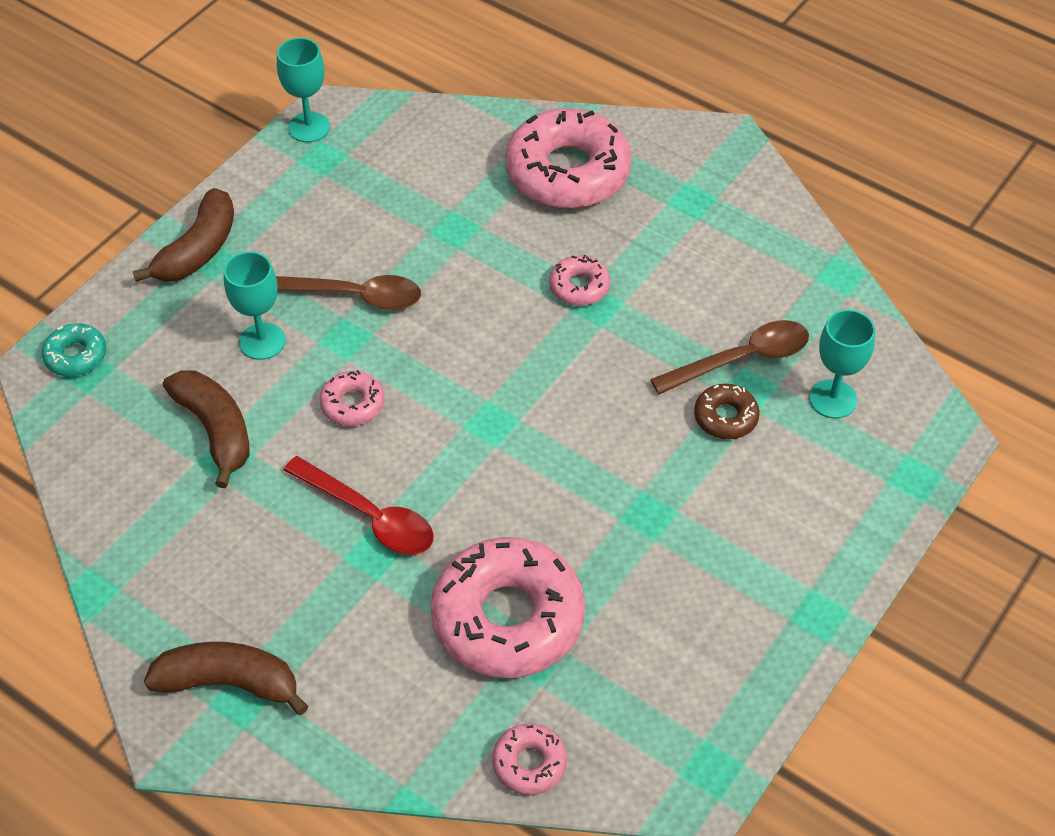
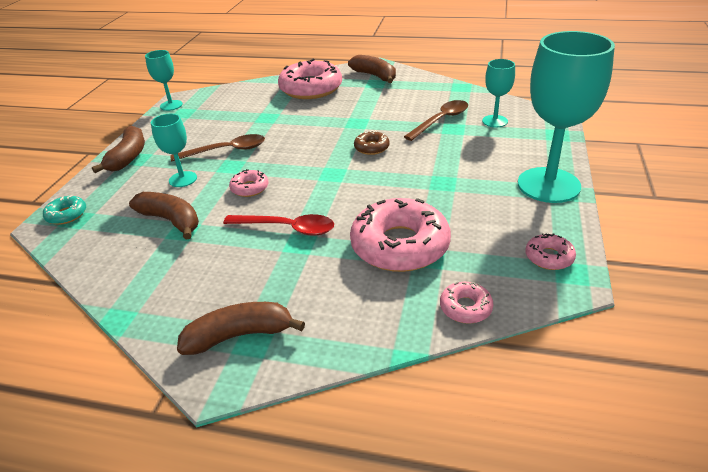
camera: 20 degrees left, 15 degrees down
pink donut [549,255,610,306] -> pink donut moved to [525,233,576,270]
brown donut [694,384,760,439] -> brown donut moved to [354,130,390,155]
none -> brown banana [348,55,396,83]
none -> turquoise goblet [518,31,615,203]

